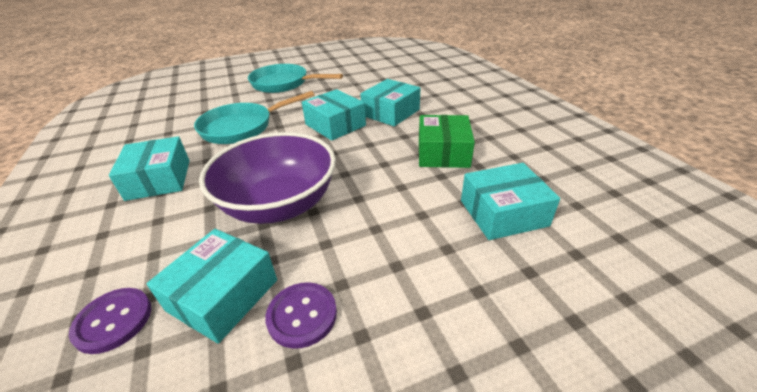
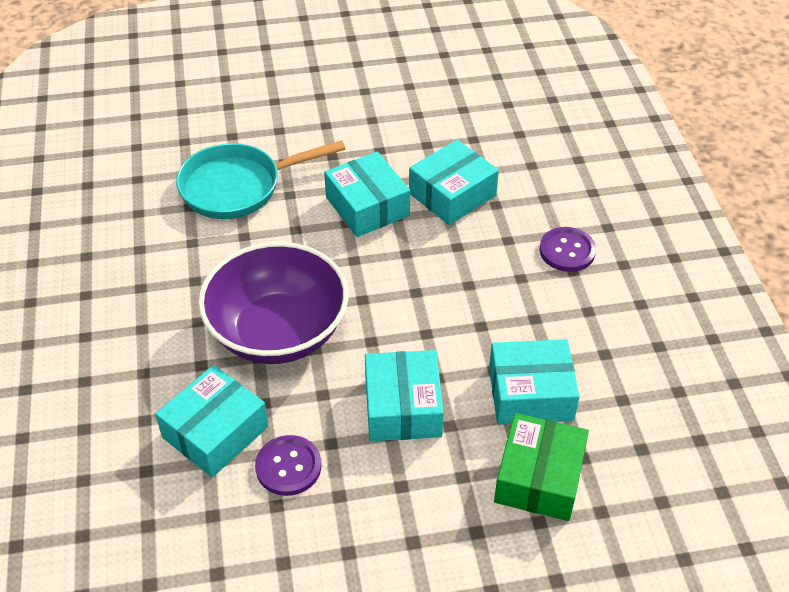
camera: 10 degrees right, 10 degrees up
purple button [69,288,151,354] -> purple button moved to [540,227,596,272]
turquoise box [109,136,190,201] -> turquoise box moved to [365,350,444,441]
turquoise pan [248,64,343,93] -> none
green box [419,115,475,168] -> green box moved to [494,413,589,521]

